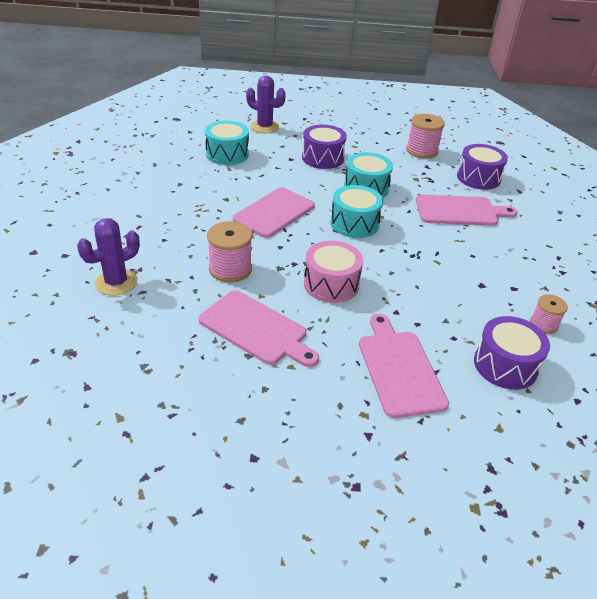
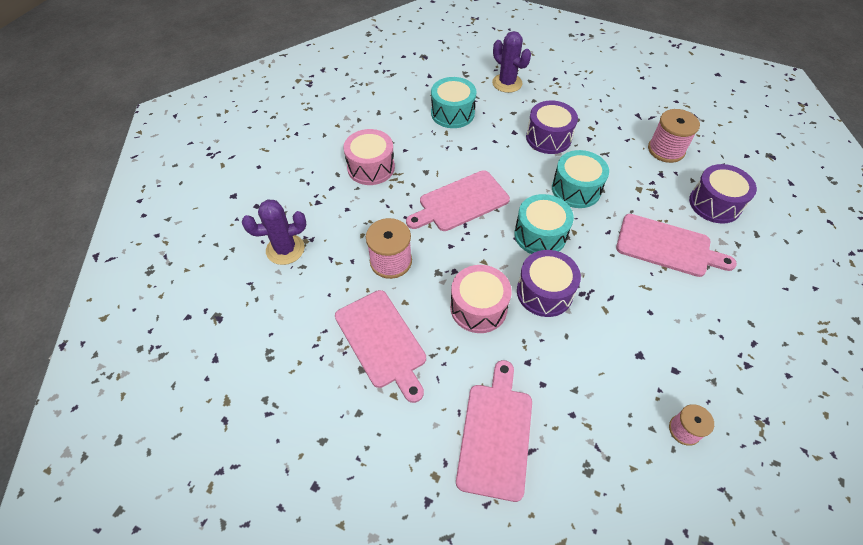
camera: 25 degrees right, 15 degrees up
purple drum [474,316,550,390] -> purple drum moved to [517,250,581,317]
none -> pink drum [343,129,395,185]

